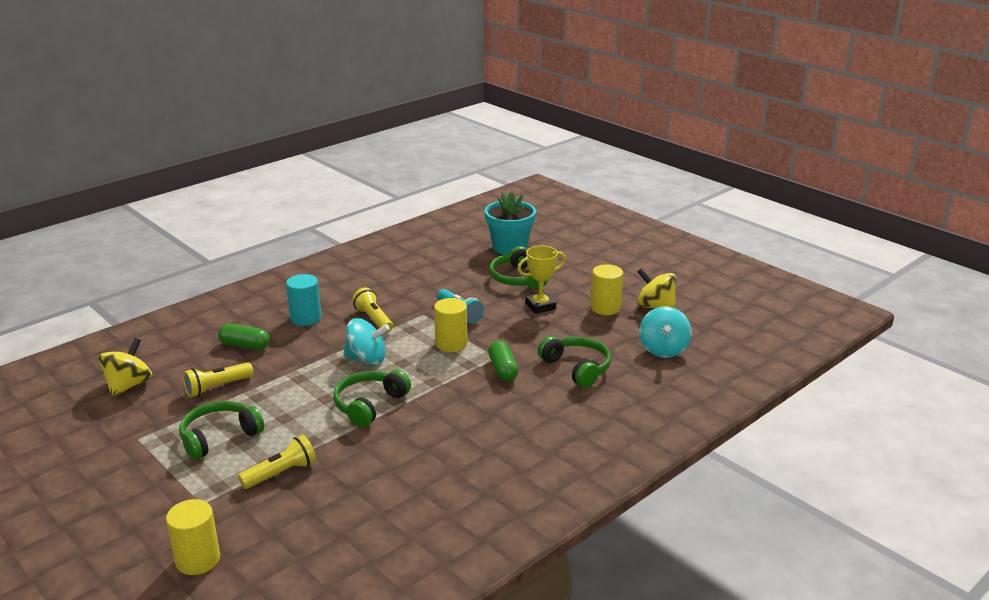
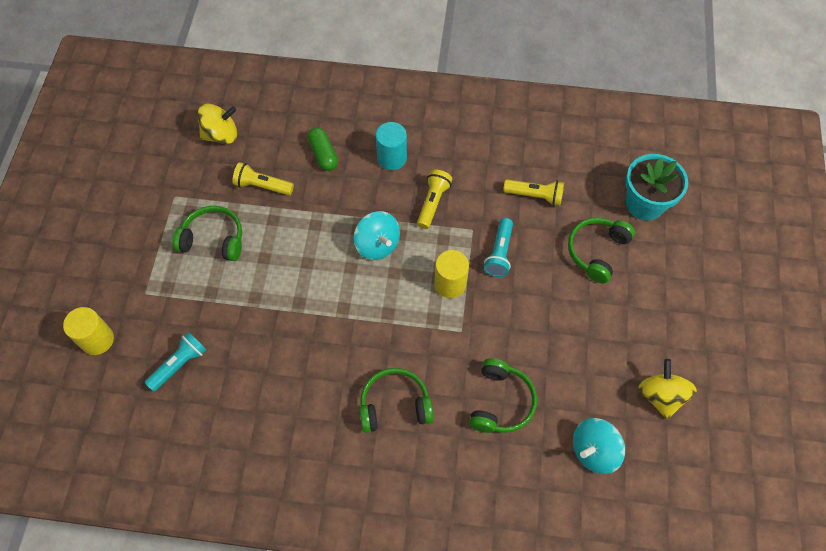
camera: 50 degrees right, 35 degrees up
yellow flashlight [238,435,316,489] -> yellow flashlight moved to [503,179,564,206]
green headphones [333,370,411,427] -> green headphones moved to [360,368,434,433]
green capsule [488,341,519,381] -> none
yellow trophy [517,246,566,314] -> none
yellow cylinder [591,264,623,315] -> none
none -> turquoise flashlight [144,332,207,391]

